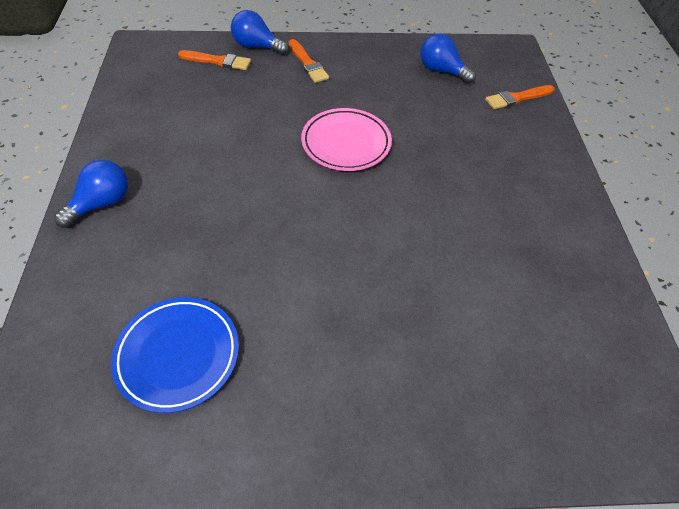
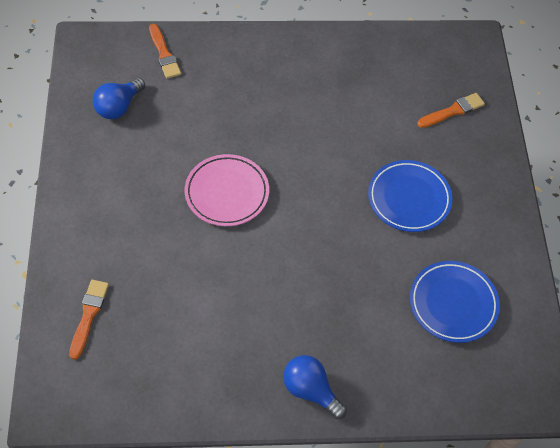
camera: 90 degrees left, 5 degrees up
blue light bulb [231,10,289,55] -> none
orange brush [288,39,329,83] -> orange brush moved to [417,93,485,128]
none -> blue plate [368,160,453,232]

